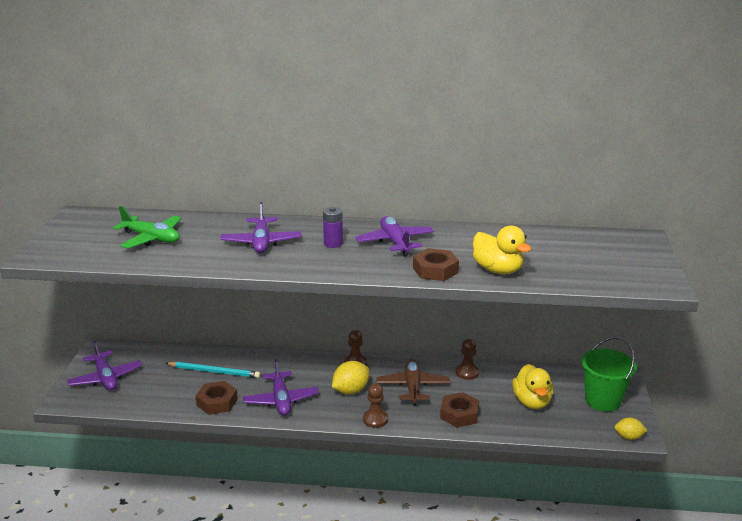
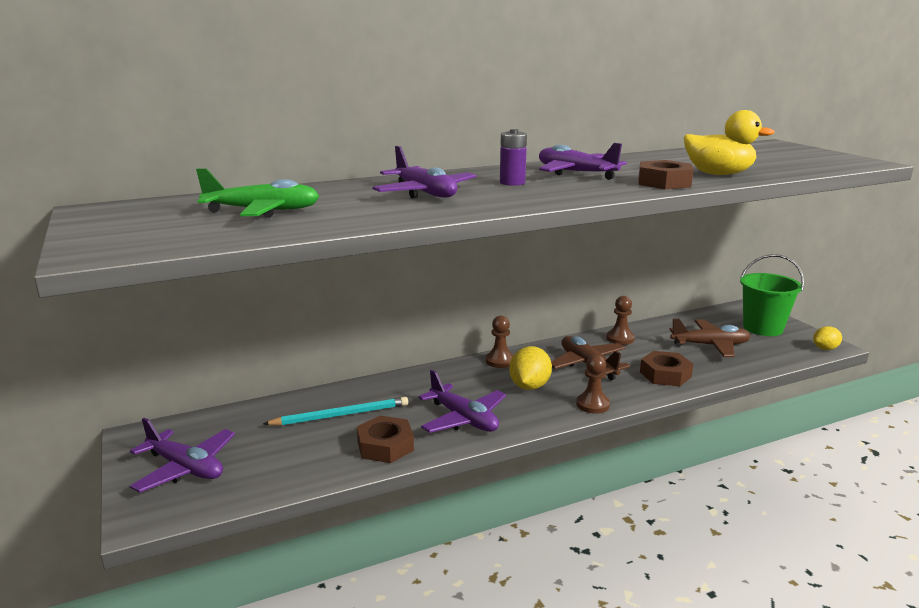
camera: 30 degrees left, 5 degrees down
yellow duck [512,364,553,409] -> brown plane [669,319,751,357]

